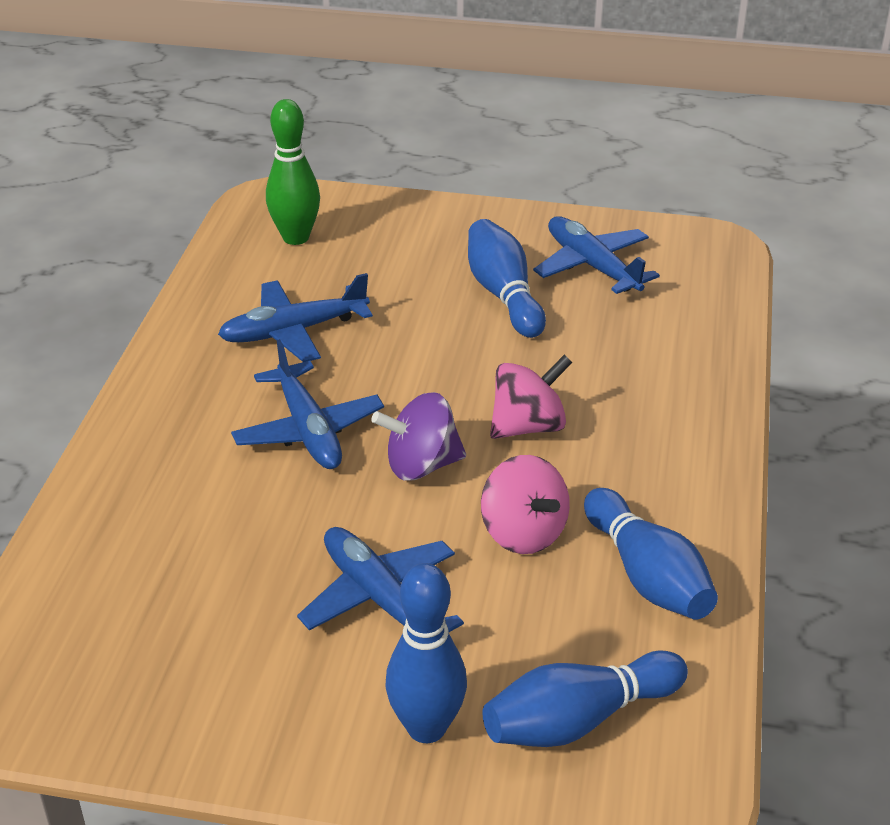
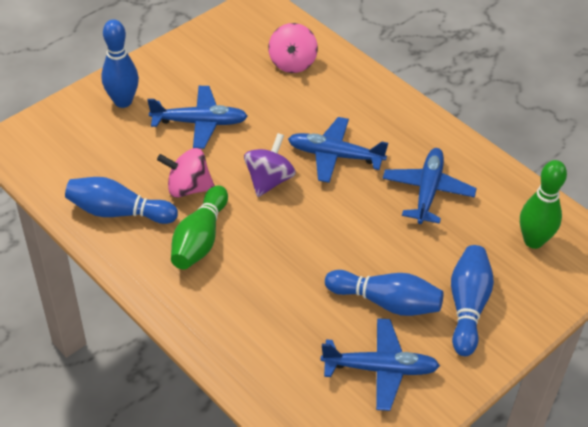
camera: 125 degrees right, 10 degrees up
blue bowling pin [483,650,688,747] -> blue bowling pin moved to [451,245,494,356]
pink spinning top [490,355,573,439] -> pink spinning top moved to [268,23,318,73]
none -> green bowling pin [171,185,228,270]

